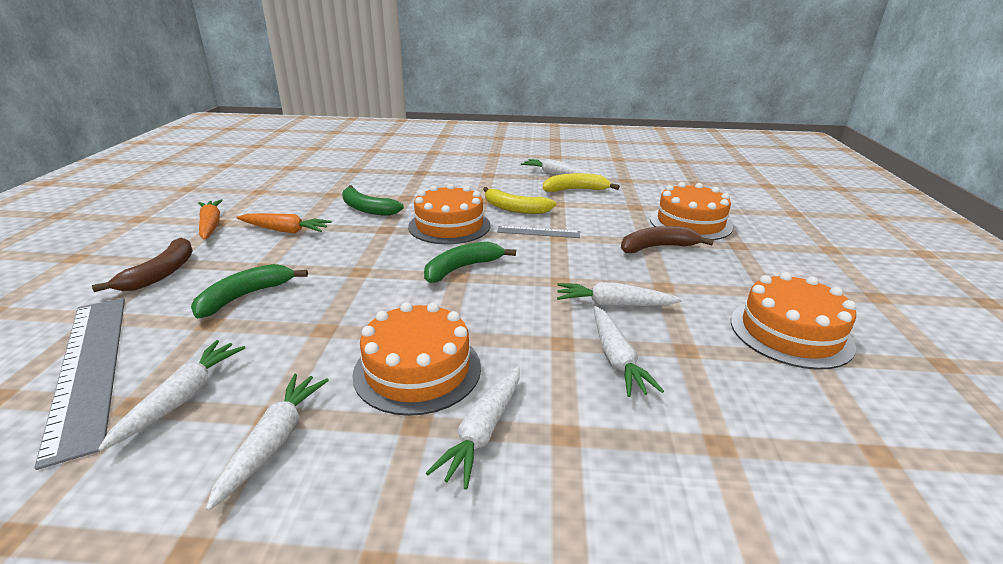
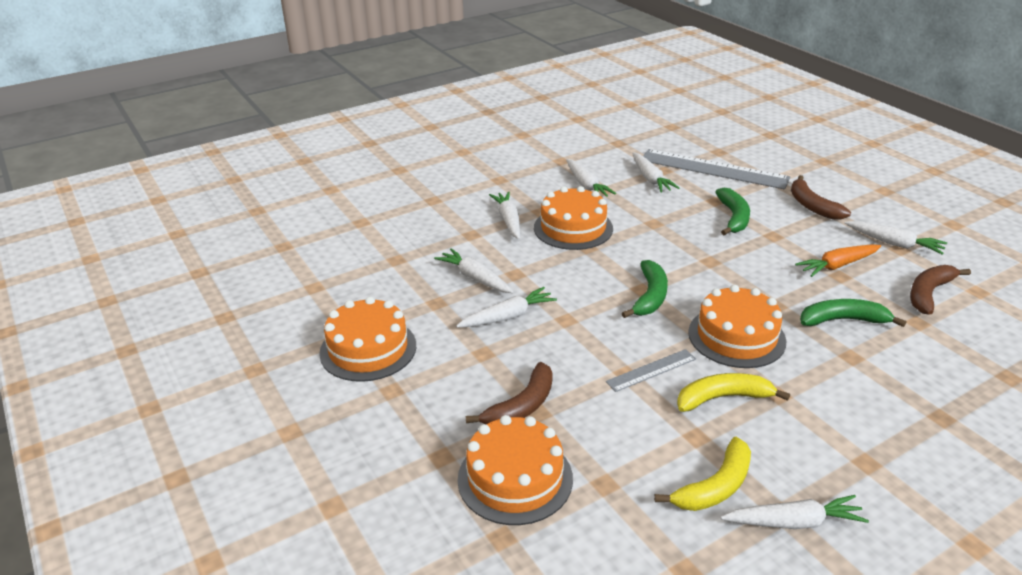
camera: 145 degrees right, 5 degrees up
orange carrot [198,199,223,240] -> white carrot [844,221,947,255]
none -> brown banana [910,265,971,315]

